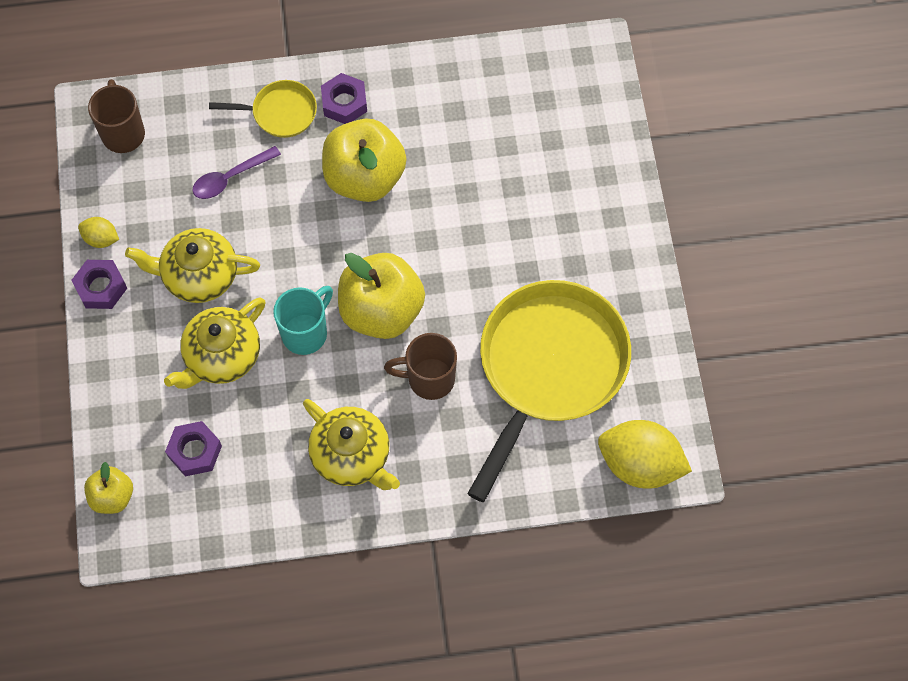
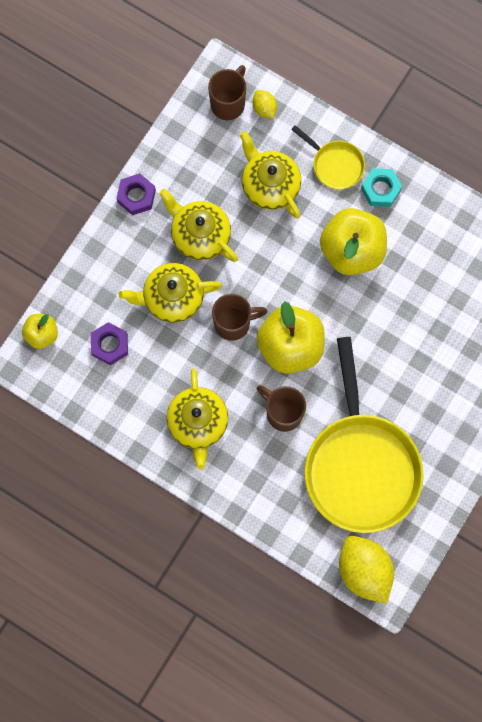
camera: 40 degrees right, 10 degrees up
yellow lemon [78,217,119,248] -> yellow lemon moved to [253,90,277,119]
purple spoon [192,146,281,199] -> yellow teapot [240,131,301,218]
turquoise mug [273,286,333,355] -> brown mug [212,293,268,341]
purple nut [321,73,367,124] -> turquoise nut [361,168,402,207]
yellow pan [467,280,631,502] -> yellow pan turned 105 degrees clockwise [304,337,424,533]

